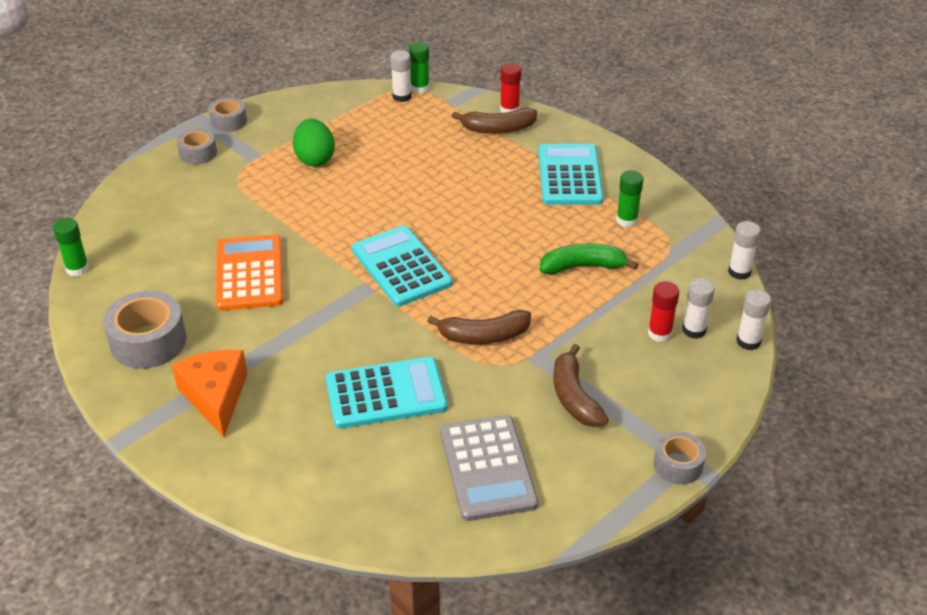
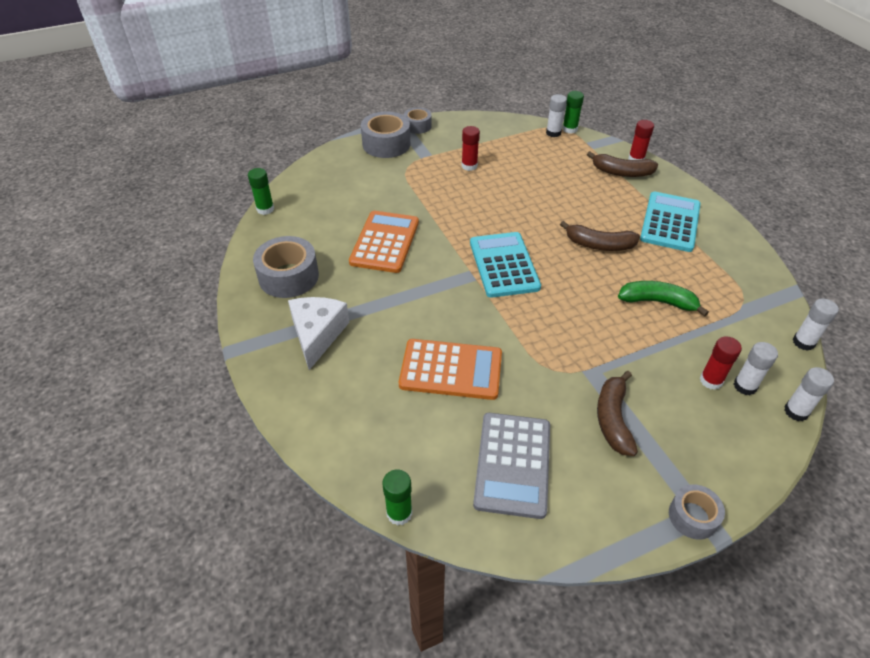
camera: 20 degrees right, 5 degrees up
orange cheese [172,350,248,437] -> white cheese [288,297,350,370]
grey tape [177,128,217,164] -> grey tape [361,111,410,158], size x1.69
green egg [293,119,335,167] -> red glue stick [461,126,480,171]
turquoise calculator [326,357,447,429] -> orange calculator [399,339,502,400]
brown banana [428,310,531,344] -> brown banana moved to [560,221,640,251]
green glue stick [616,170,643,227] -> green glue stick moved to [383,469,412,526]

